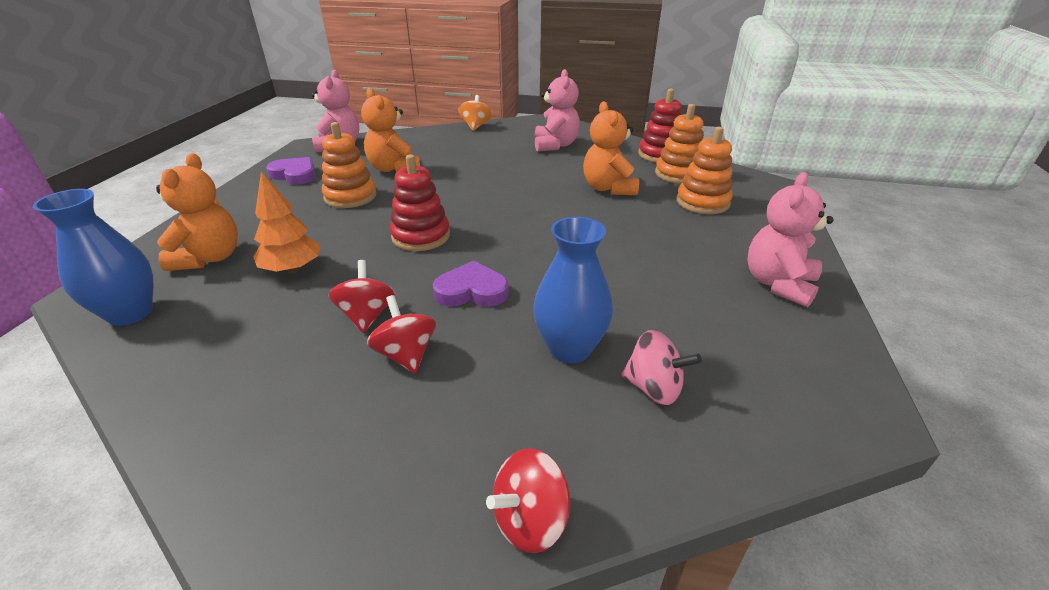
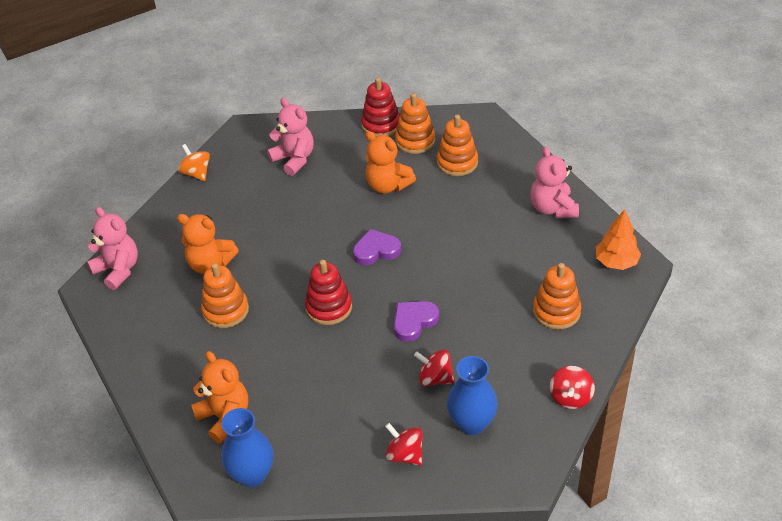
camera: 40 degrees left, 10 degrees up
orange tree [253,171,321,273] -> orange tree moved to [596,209,641,270]
purple heart [266,157,315,185] -> purple heart moved to [353,229,401,265]
red spinning top [328,260,395,333] -> red spinning top moved to [385,423,423,465]
blue vase [533,217,613,363] -> blue vase moved to [447,356,498,435]
pink spinning top [621,330,702,405] -> orange stacking toy [533,263,581,330]

